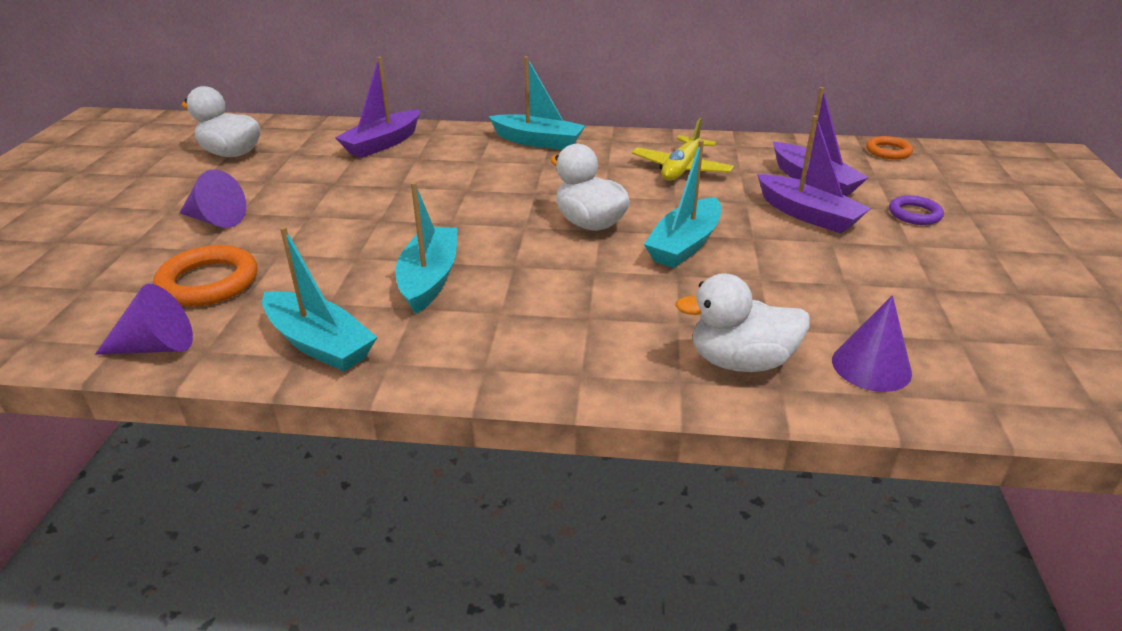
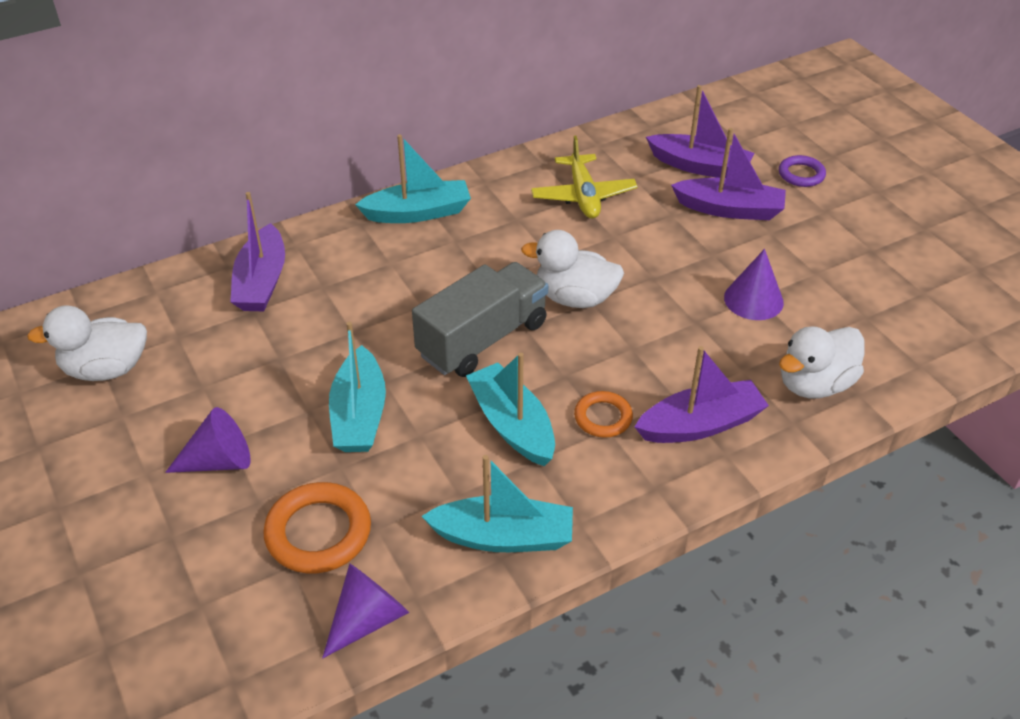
camera: 35 degrees left, 10 degrees up
turquoise boat [644,140,721,268] -> turquoise boat moved to [329,322,386,452]
purple cone [832,295,912,392] -> purple cone moved to [724,249,784,320]
orange ring [866,136,913,160] -> orange ring moved to [574,391,633,438]
none -> grey truck [412,262,548,377]
none -> purple boat [635,346,769,443]

